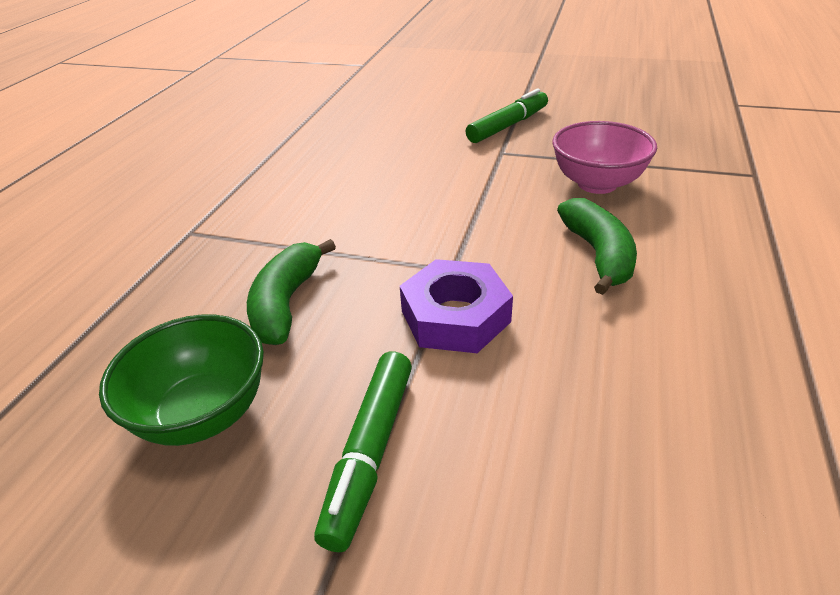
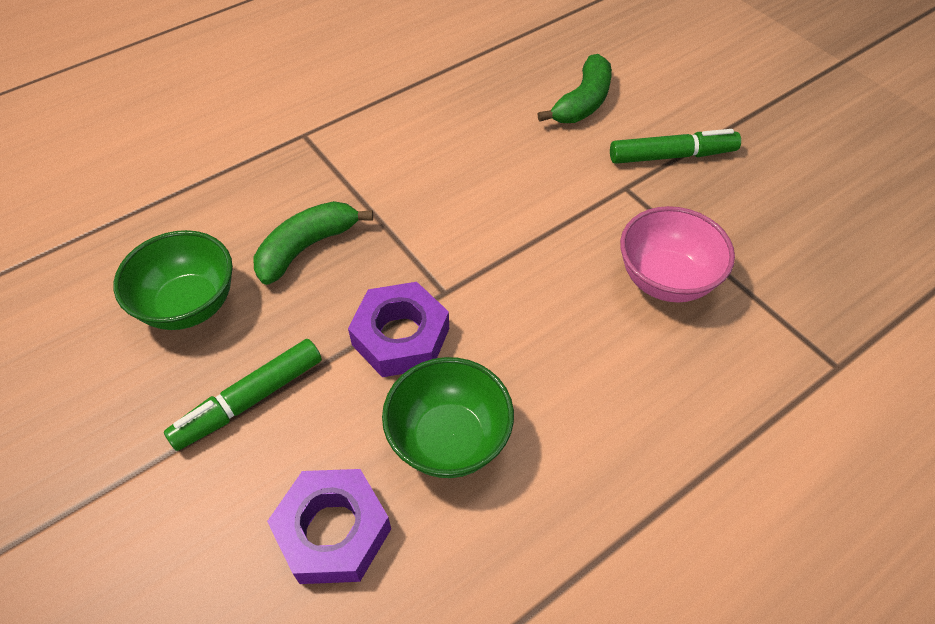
camera: 35 degrees right, 15 degrees up
green banana [557,198,637,295] -> green banana moved to [537,54,612,123]
none -> purple nut [267,469,391,584]
none -> green bowl [382,357,514,478]

